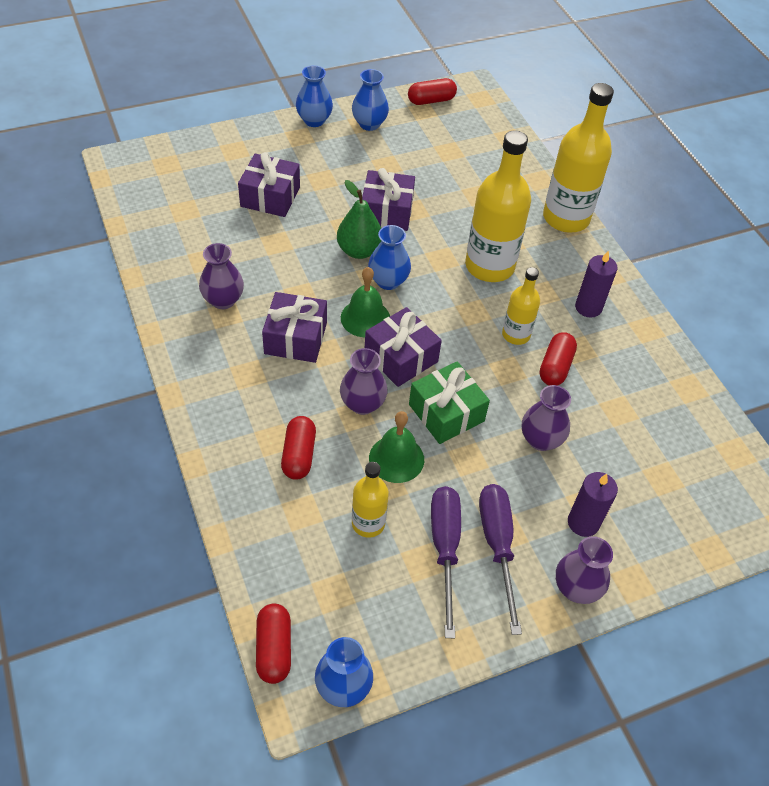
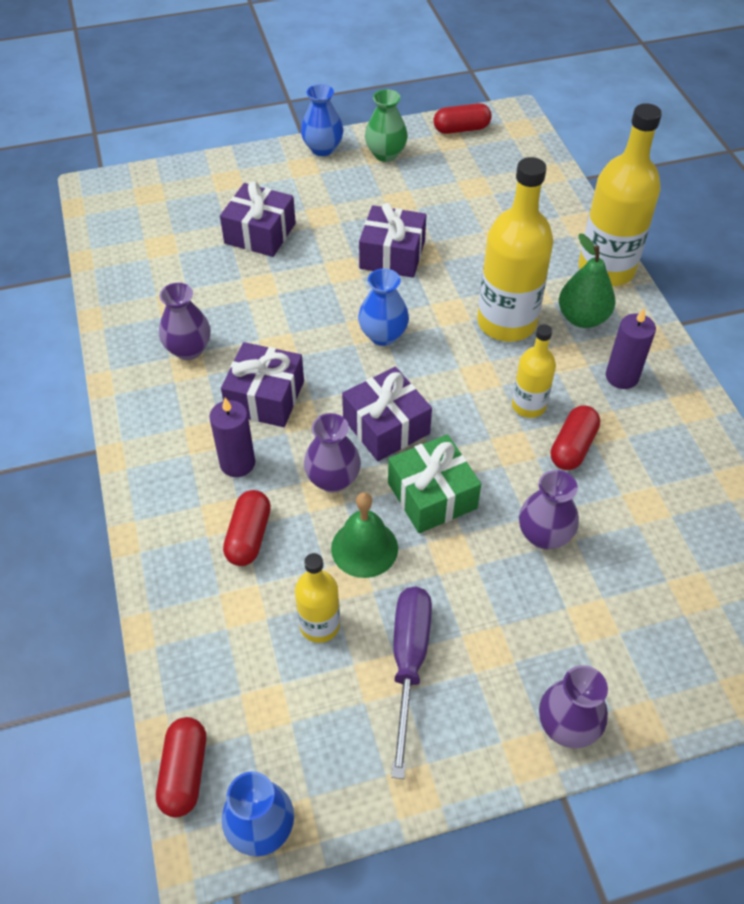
camera: 10 degrees right, 0 degrees up
green pear [337,180,381,259] -> green pear moved to [559,234,615,328]
green bell [341,267,390,338] -> none
blue vase [352,69,389,131] -> green vase [365,89,408,162]
purple screwdriver [479,484,522,635] -> none
purple candle [568,472,618,537] -> purple candle moved to [209,398,255,477]

